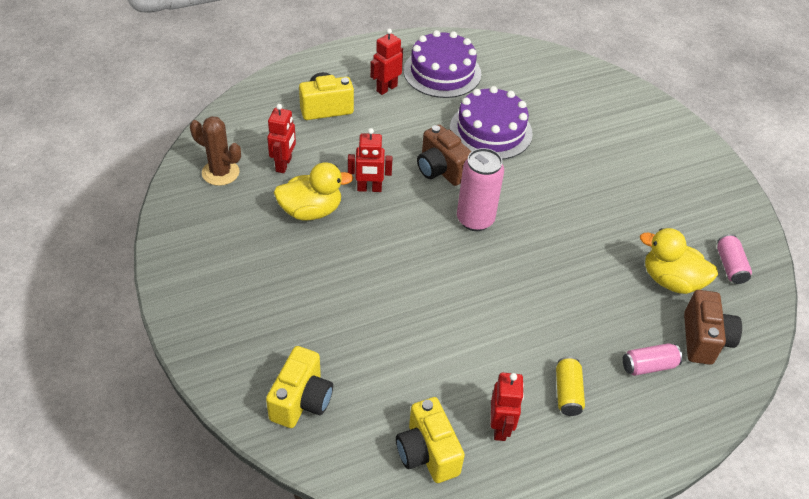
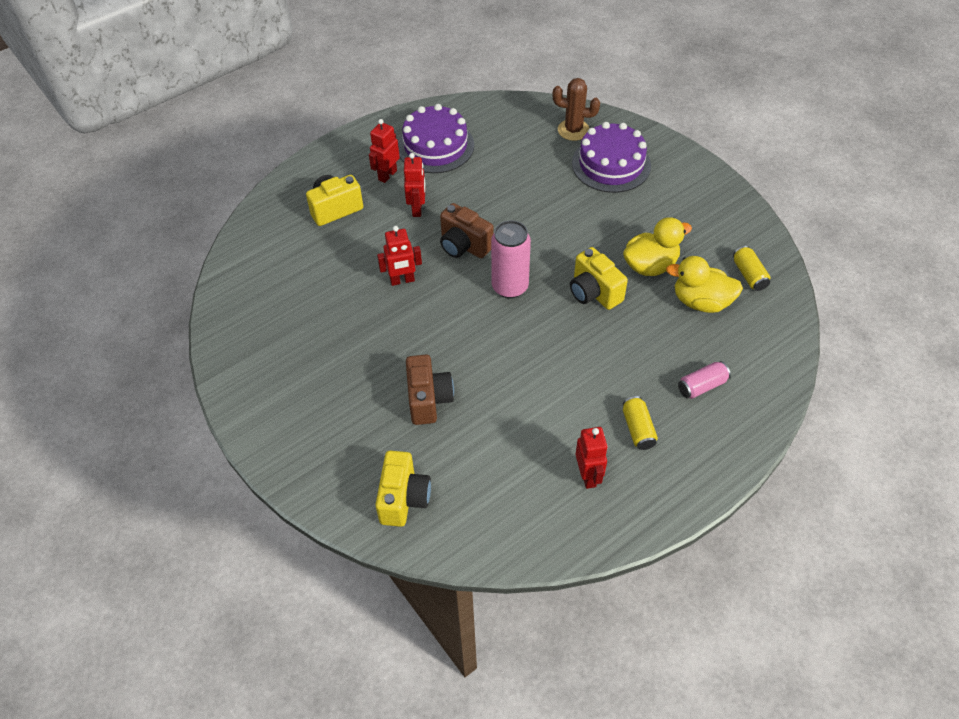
camera: 10 degrees left, 5 degrees up
brown cactus [190,116,241,186] -> brown cactus moved to [552,78,600,141]
red robot [267,104,296,173] -> red robot moved to [404,153,425,217]
yellow duck [274,162,353,221] -> yellow duck moved to [623,217,692,276]
yellow camera [396,397,465,483] -> yellow camera moved to [570,247,628,310]
purple cake [450,86,533,160] -> purple cake moved to [572,122,651,193]
brown camera [684,290,742,365] -> brown camera moved to [406,355,454,425]
pink can [717,234,752,284] -> yellow can [733,246,771,291]

